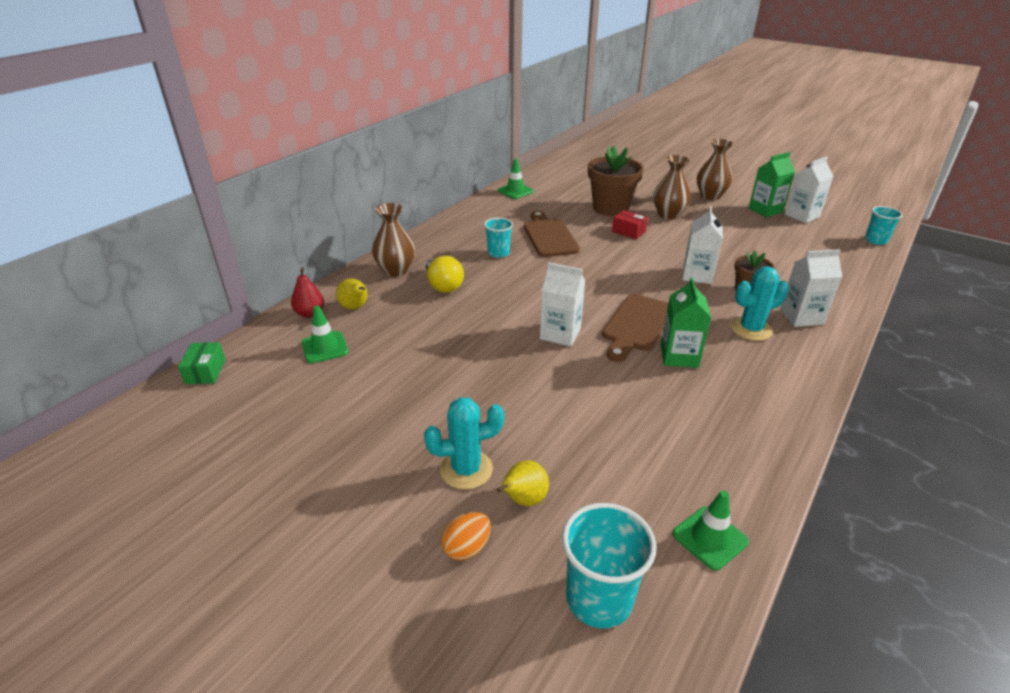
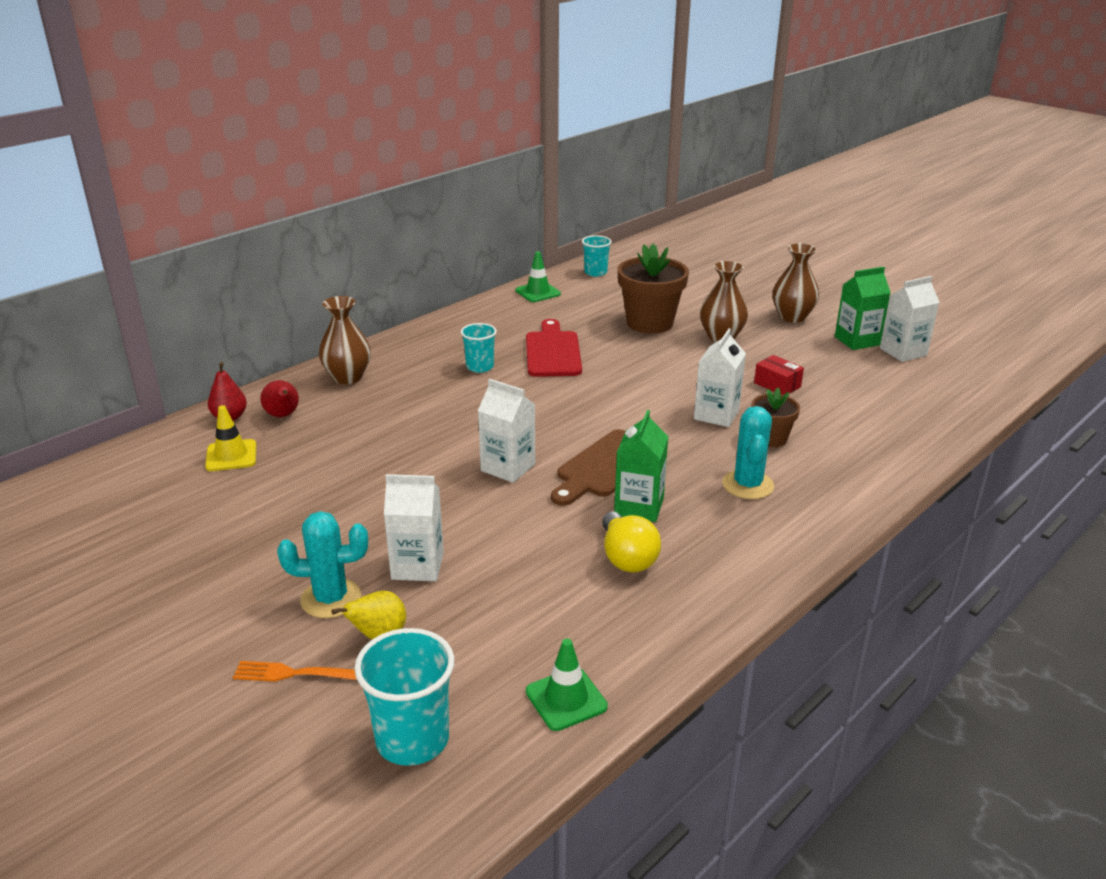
camera: 10 degrees right, 5 degrees down
green box [178,342,226,384] -> none
green traffic cone [301,305,349,363] -> yellow traffic cone [205,405,256,471]
yellow pear [336,278,367,310] -> red pear [260,380,299,417]
yellow light bulb [426,256,464,293] -> yellow light bulb moved to [602,512,661,572]
orange egg [441,512,491,561] -> orange fork [233,661,357,682]
brown cutting board [524,211,580,257] -> red cutting board [526,319,582,377]
red box [612,210,648,239] -> red box moved to [754,355,804,395]
turquoise cactus [731,267,789,341] -> turquoise cactus turned 75 degrees counterclockwise [722,406,774,499]
white carton [780,249,842,327] -> white carton moved to [384,474,444,581]
turquoise cup [865,206,903,245] -> turquoise cup moved to [582,235,612,277]

